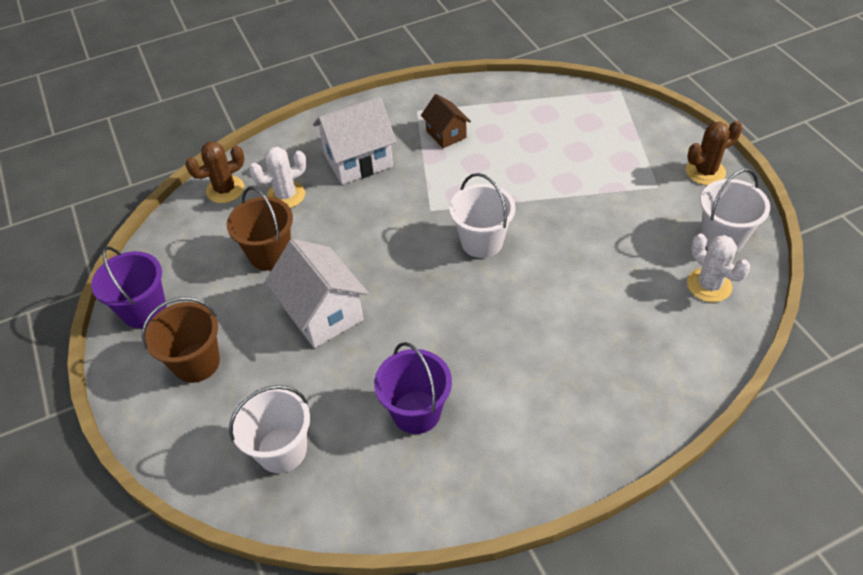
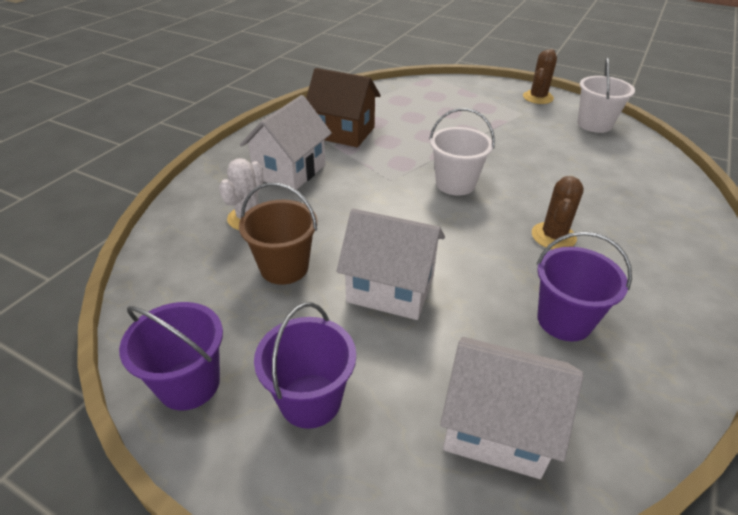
camera: 40 degrees left, 10 degrees down
brown bucket [142,297,220,383] -> purple bucket [254,302,356,429]
brown cactus [185,141,244,203] -> brown cactus moved to [532,176,584,250]
white bucket [229,385,310,473] -> white house [440,337,583,479]
brown house [421,94,471,148] -> brown house [306,68,381,147], size x1.71
white cactus [687,234,750,302] -> none

